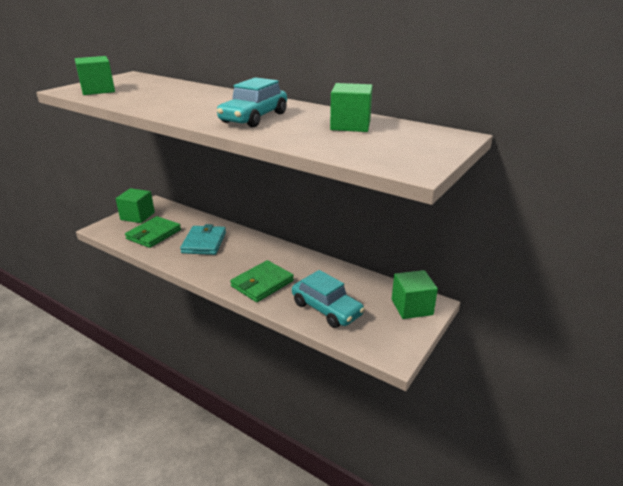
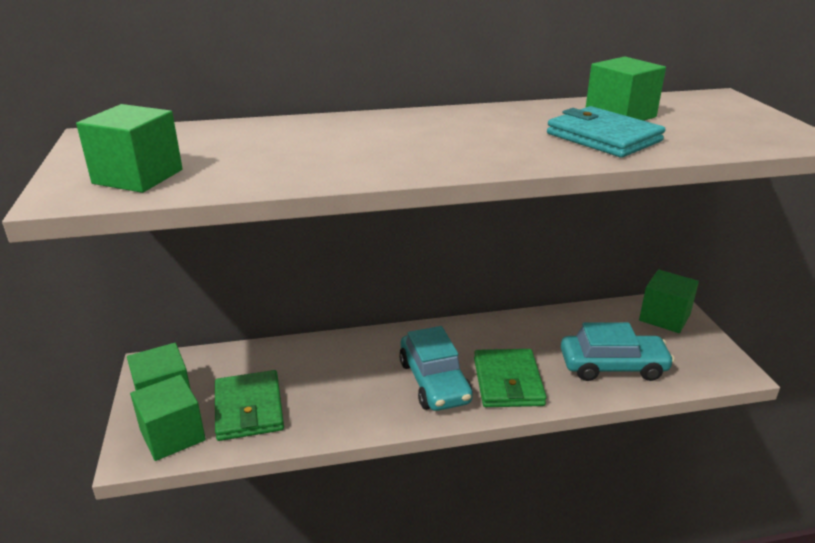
camera: 45 degrees left, 0 degrees up
turquoise wallet [180,224,226,255] -> turquoise wallet moved to [547,106,665,157]
turquoise car [217,77,287,127] -> turquoise car moved to [399,326,473,411]
none -> green cube [130,375,206,461]

